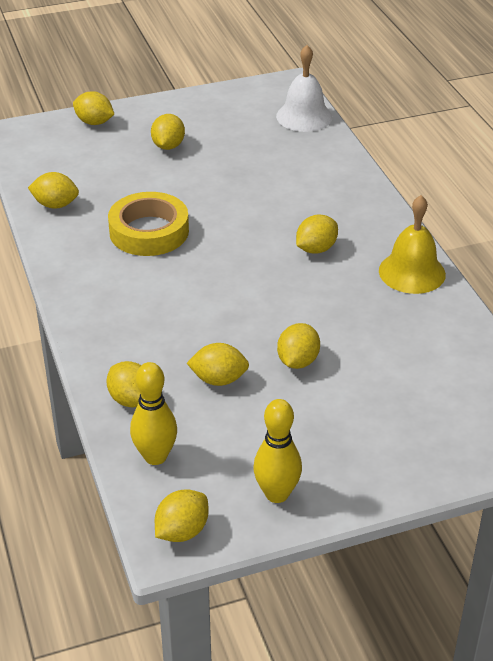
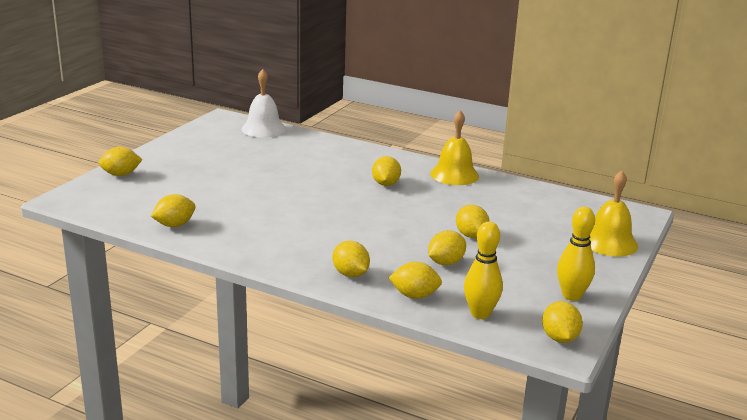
camera: 45 degrees left, 15 degrees down
yellow tape [108,192,189,256] -> none
yellow lemon [151,114,185,150] -> yellow lemon moved to [332,241,370,277]
none -> yellow bell [589,171,638,256]

